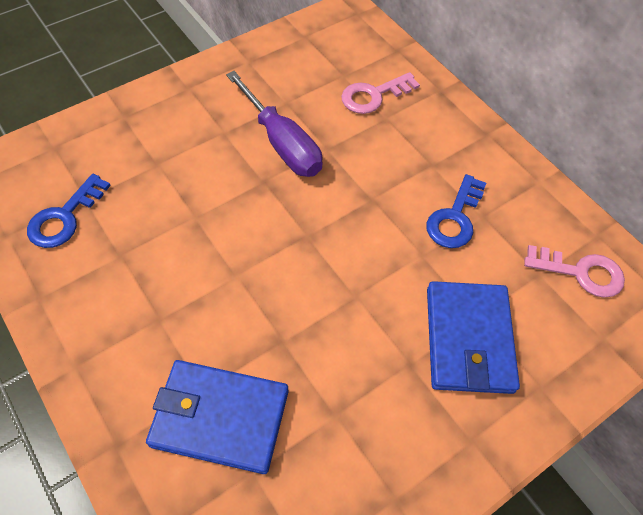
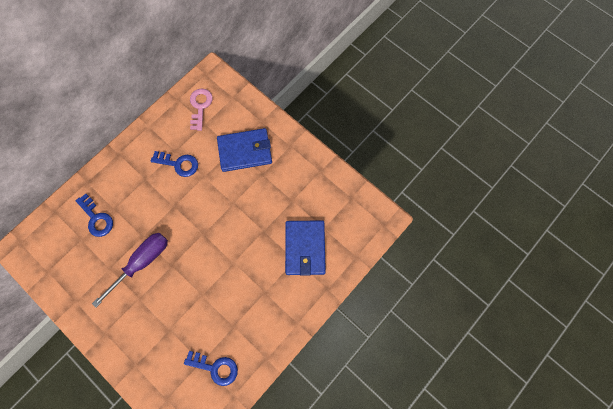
camera: 100 degrees left, 15 degrees up
pink key [341,72,420,114] -> blue key [76,193,113,237]

